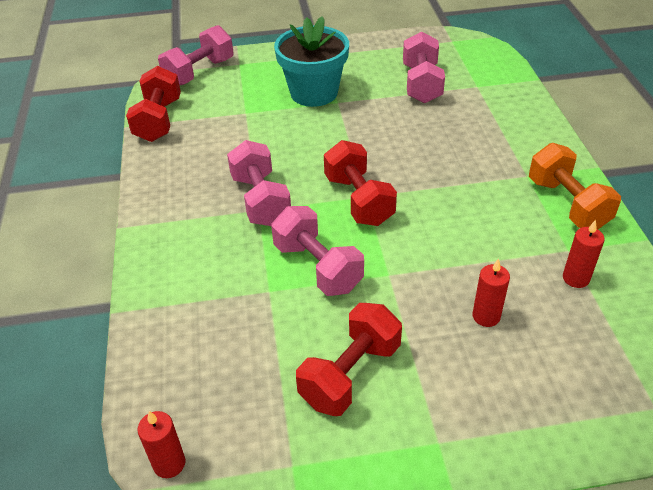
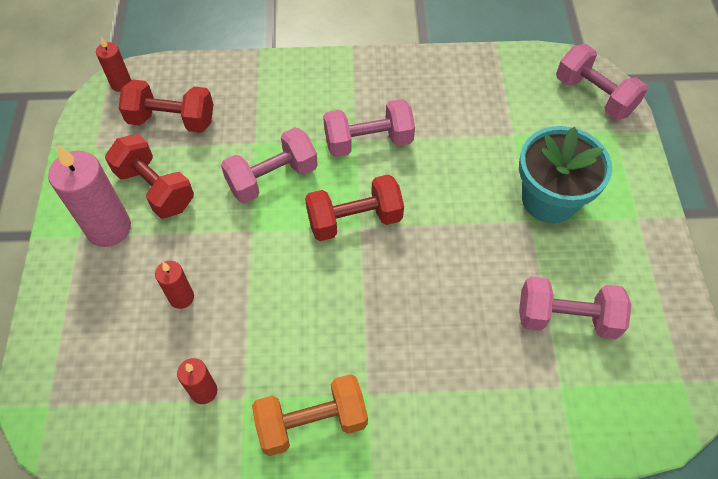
camera: 95 degrees right, 15 degrees up
red dumbbell [126,66,181,142] -> red dumbbell moved to [119,80,213,133]
none -> pink candle [48,145,131,247]

